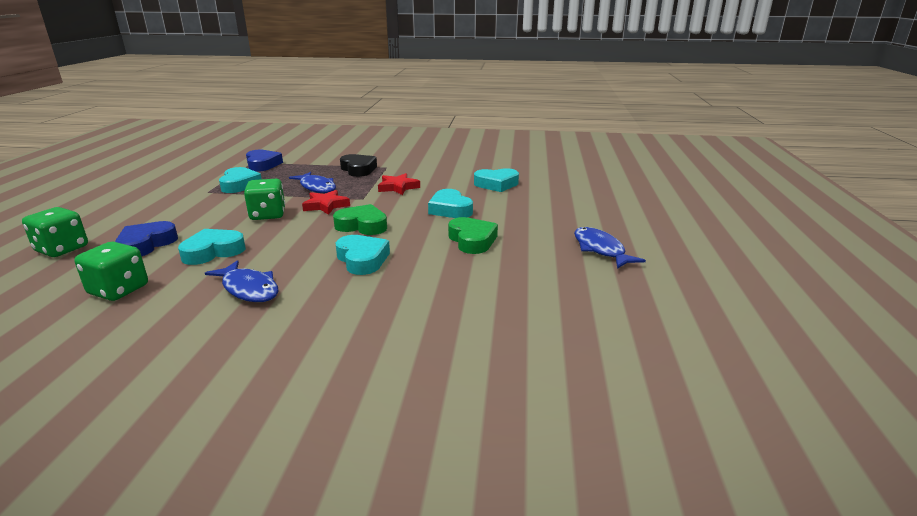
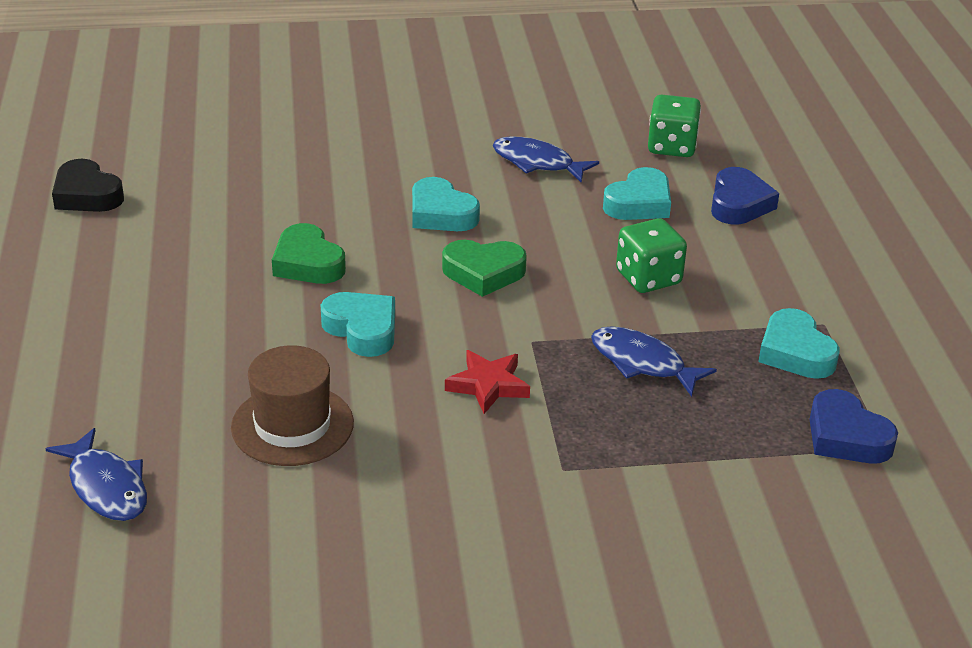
camera: 165 degrees right, 10 degrees up
green dice [22,207,88,257] -> none
red star [302,190,350,215] -> none
black heart [340,154,377,177] -> black heart moved to [52,159,124,212]
turquoise heart [474,168,519,192] -> brown hat [231,345,354,466]
blue fish [574,227,646,269] -> blue fish moved to [46,428,147,521]

